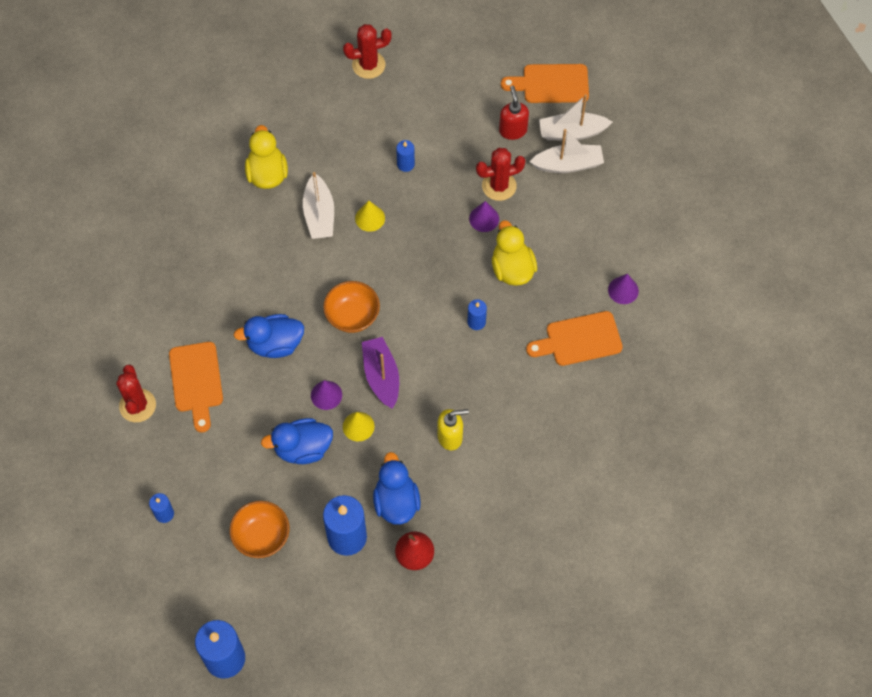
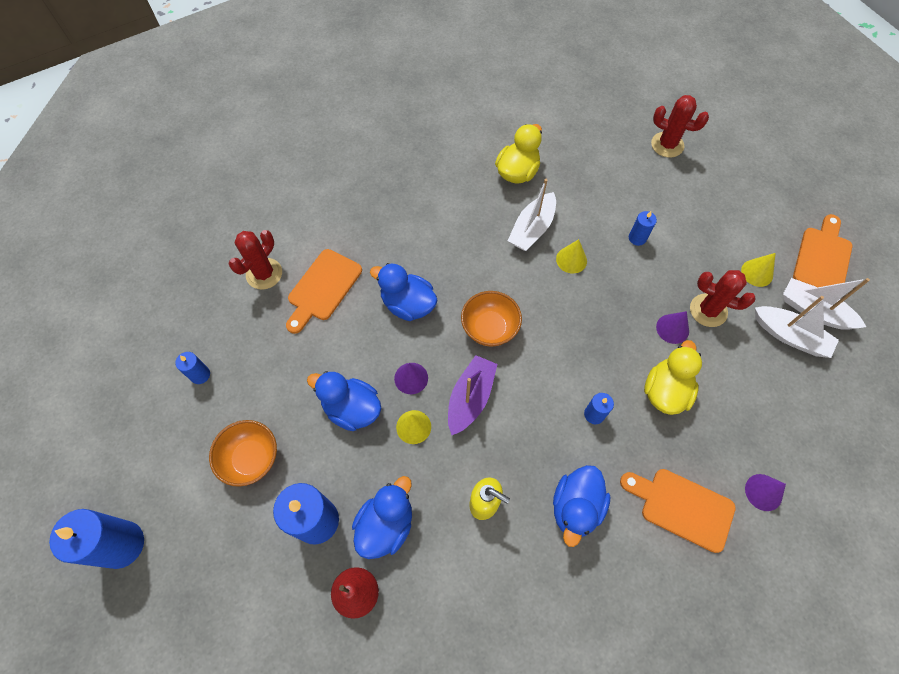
camera: 40 degrees right, 0 degrees up
red soap dispenser [499,86,529,140] -> yellow cone [741,253,776,287]
orange cutting board [501,64,589,103] -> orange cutting board turned 75 degrees clockwise [793,214,852,287]
none -> blue duck [553,465,610,547]

